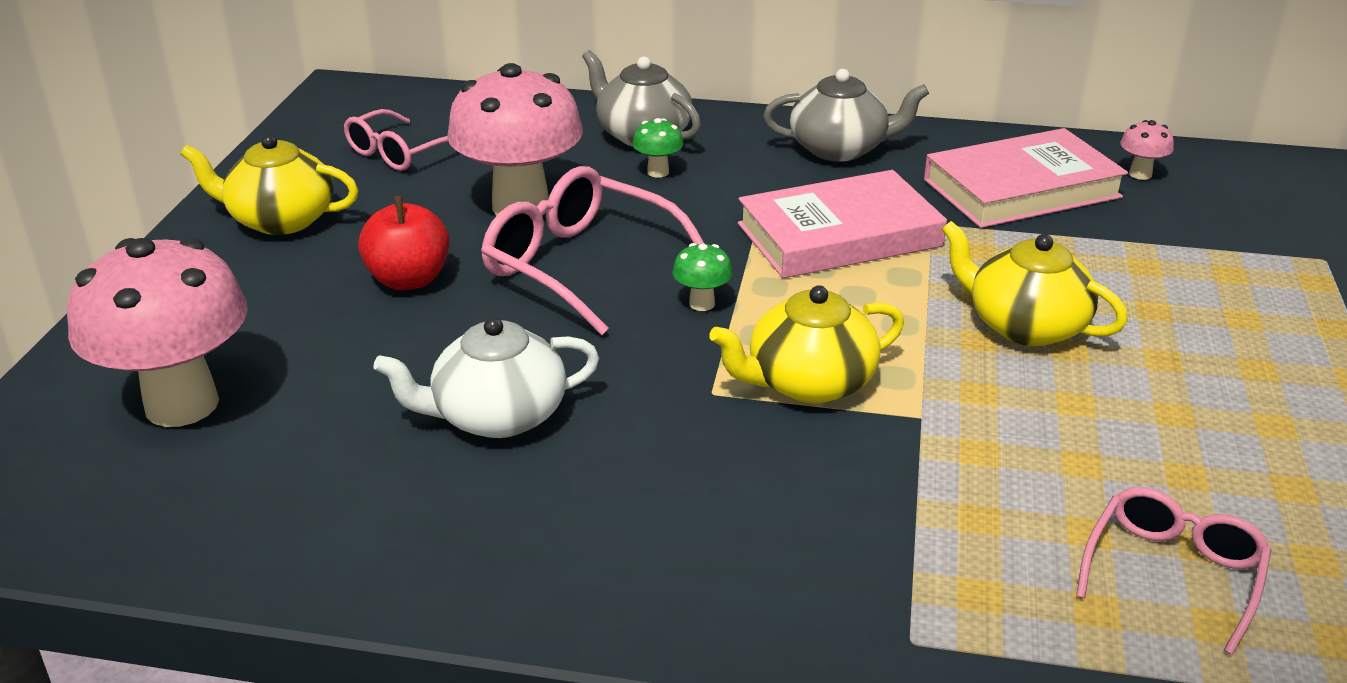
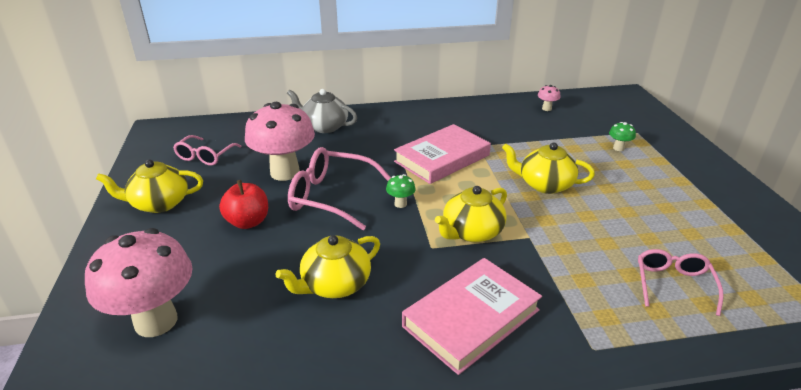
camera: 20 degrees left, 0 degrees up
white teapot [373,317,599,438] -> yellow teapot [276,235,380,298]
green mushroom [633,118,684,178] -> green mushroom moved to [609,122,636,151]
grey teapot [763,69,929,162] -> none
pink book [924,128,1128,228] -> pink book moved to [402,258,542,375]

